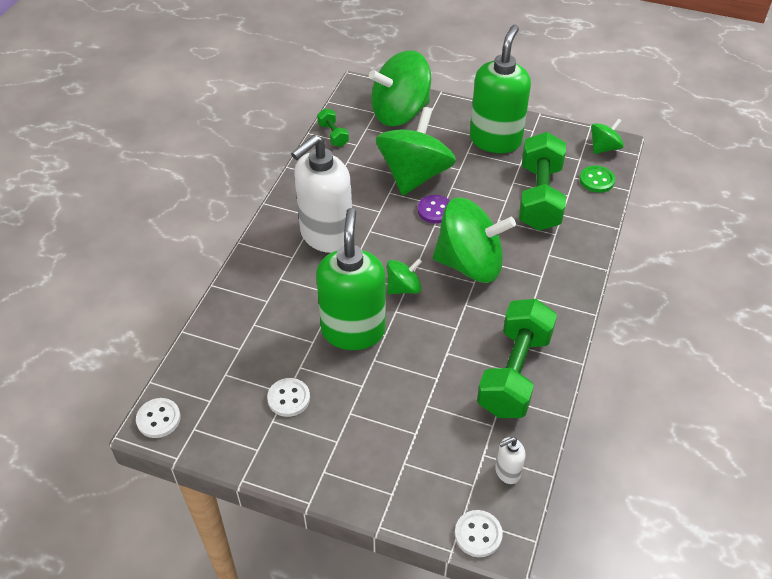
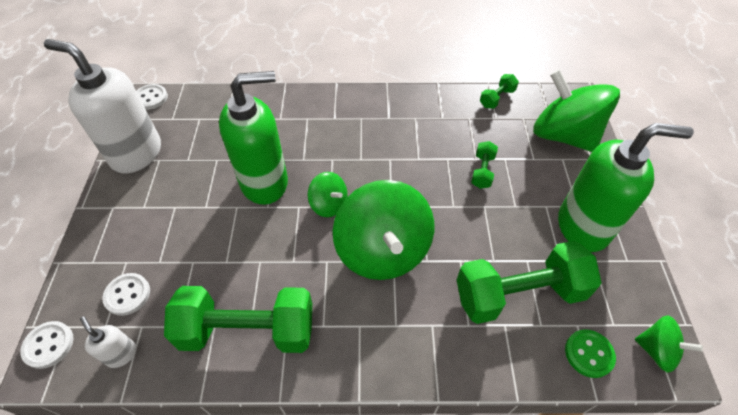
camera: 70 degrees right, 5 degrees up
white button [267,378,310,417] -> white button moved to [102,273,150,316]
white soap dispenser [291,135,352,253] -> white soap dispenser moved to [44,39,161,174]
green spinning top [376,107,456,195] -> green dumbbell [471,141,498,189]
purple button [418,195,450,224] -> none

